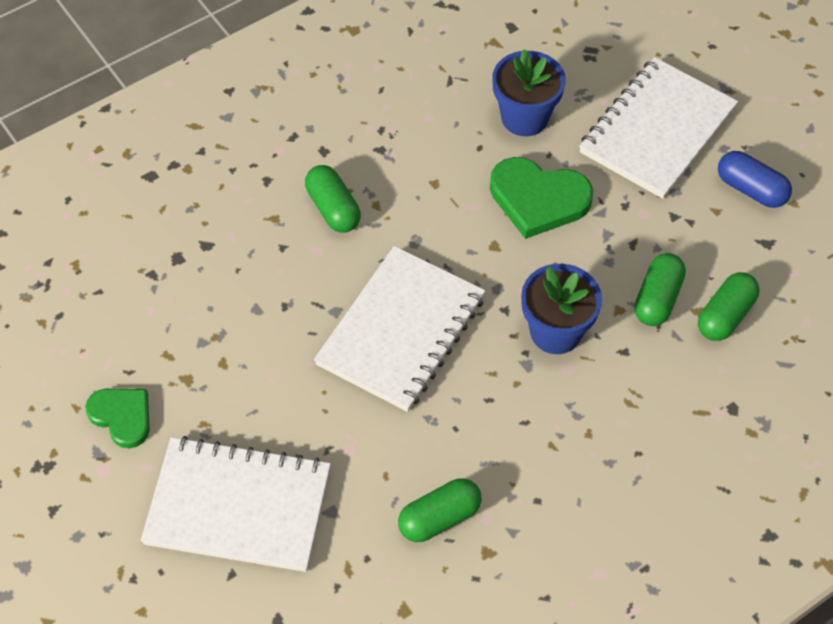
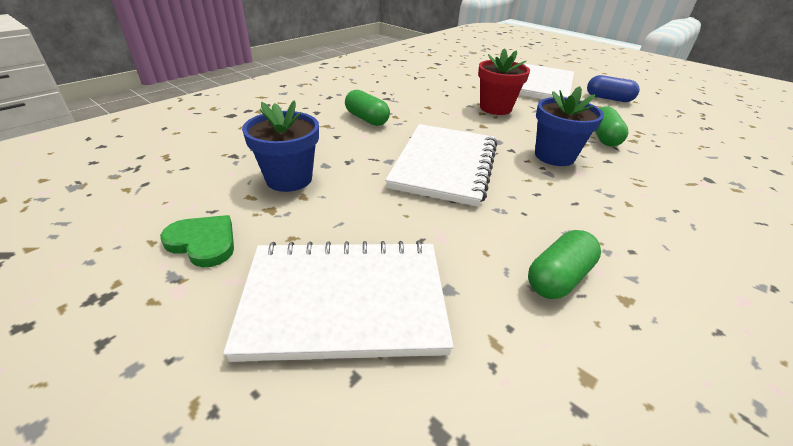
camera: 15 degrees left, 20 degrees down
green heart [490,157,593,239] -> red flower pot [478,48,530,115]
blue flower pot [492,49,566,136] -> blue flower pot moved to [242,100,319,192]
green capsule [698,272,760,341] -> none

